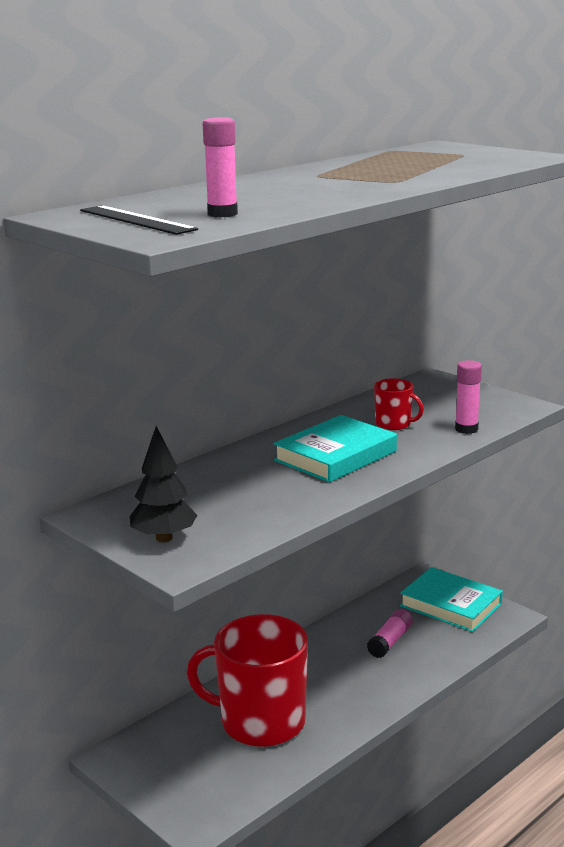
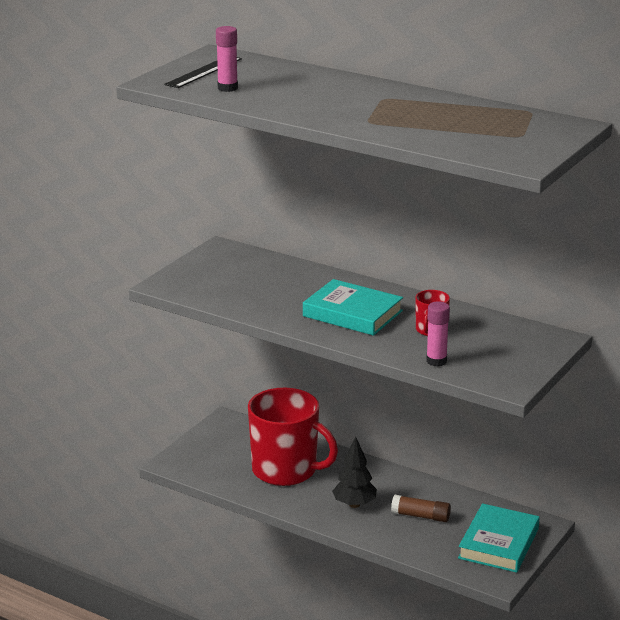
camera: 75 degrees right, 5 degrees up
black tree [130,426,197,542] -> black tree moved to [332,436,377,508]
red mug [187,614,308,747] -> red mug turned 120 degrees clockwise [248,388,338,486]
pink glue stick [367,609,413,658] -> brown glue stick [391,495,451,522]

